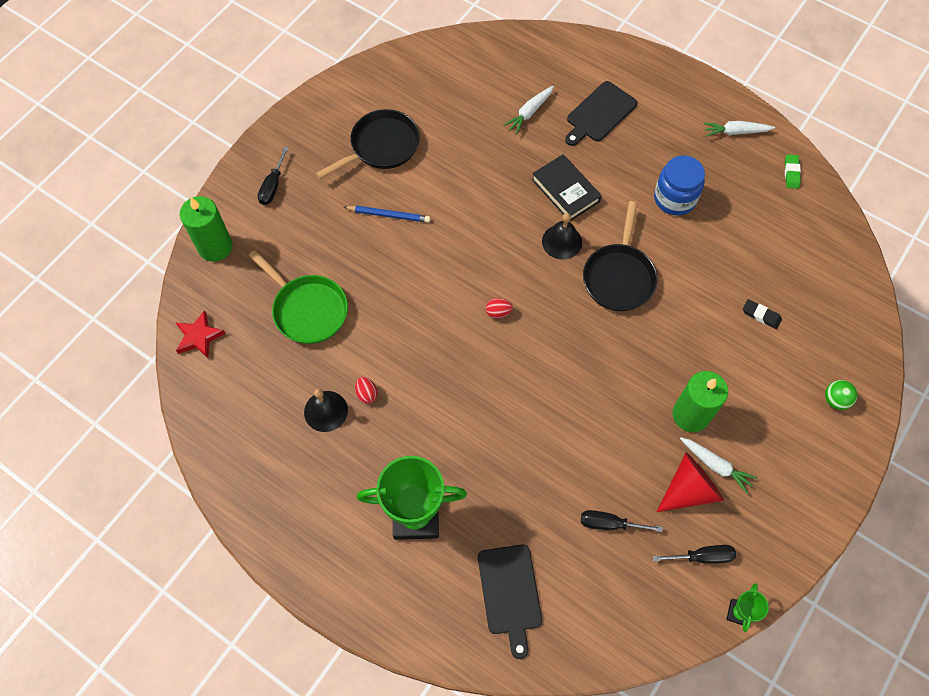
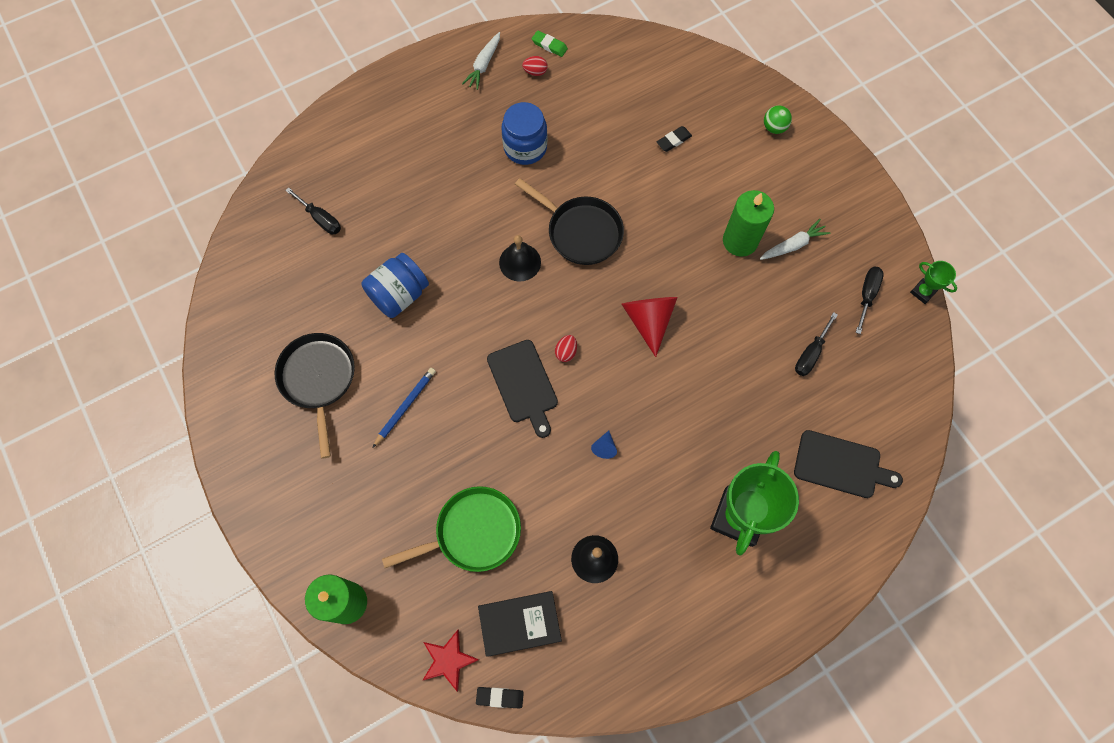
camera: 65 degrees left, 5 degrees up
black screwdriver [258,147,289,205] -> black screwdriver moved to [285,187,341,234]
red egg [355,377,378,404] -> red egg moved to [522,56,548,76]
white carrot [504,86,554,134] -> none
black book [532,154,602,222] -> black book moved to [478,591,562,657]
black cutting board [565,81,637,146] -> black cutting board moved to [487,340,558,438]
red cone [657,452,724,512] -> red cone moved to [621,297,678,357]
none -> blue jar [361,253,429,318]
none -> black eraser [476,687,524,708]
none -> blue cone [591,430,617,459]

